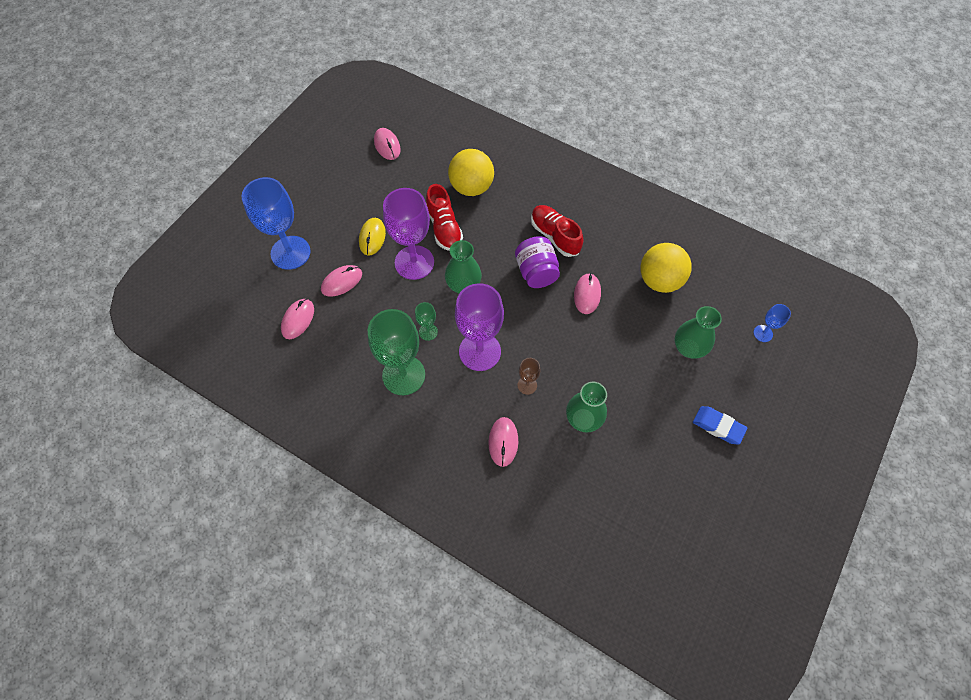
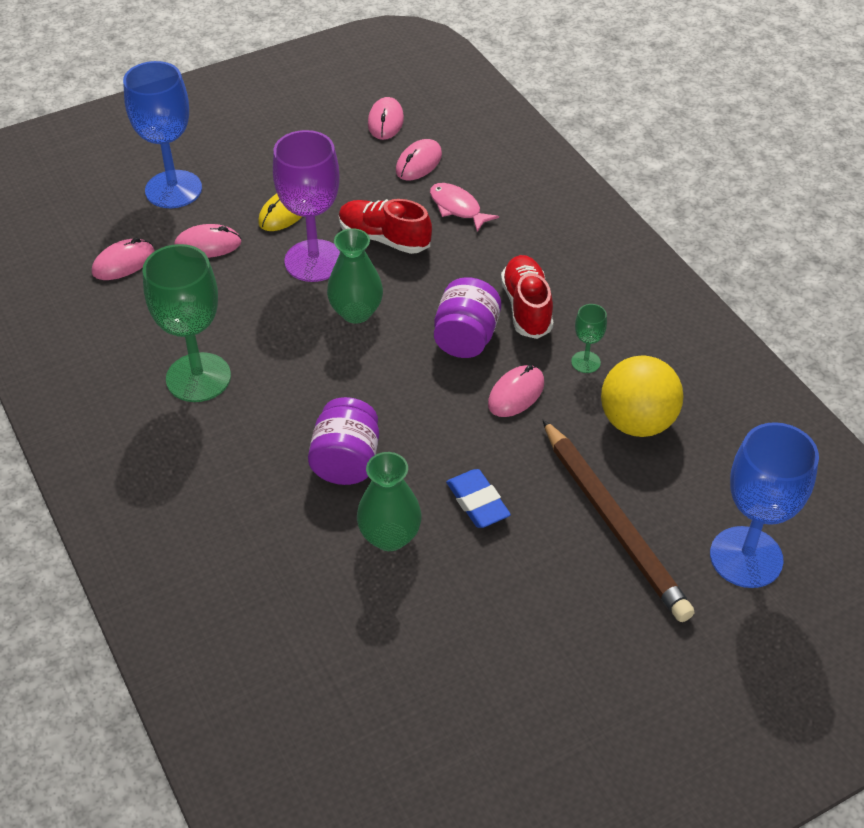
camera: 30 degrees right, 15 degrees down
green goblet [415,302,438,341] -> green goblet moved to [571,304,607,373]
red shoe [426,184,463,251] -> red shoe turned 105 degrees clockwise [339,199,432,254]
yellow ball [448,149,494,196] -> pink fish [430,183,499,232]
purple goblet [455,283,504,371] -> none
pink mouse [489,417,518,467] -> pink mouse moved to [396,139,442,180]
brown goblet [517,358,540,395] -> purple jar [308,397,379,485]
green vase [675,306,722,359] -> brown pencil [543,420,695,622]
blue eraser [693,406,747,444] -> blue eraser moved to [446,469,511,528]
blue goblet [753,304,791,342] -> blue goblet [710,422,819,588], size x2.18

